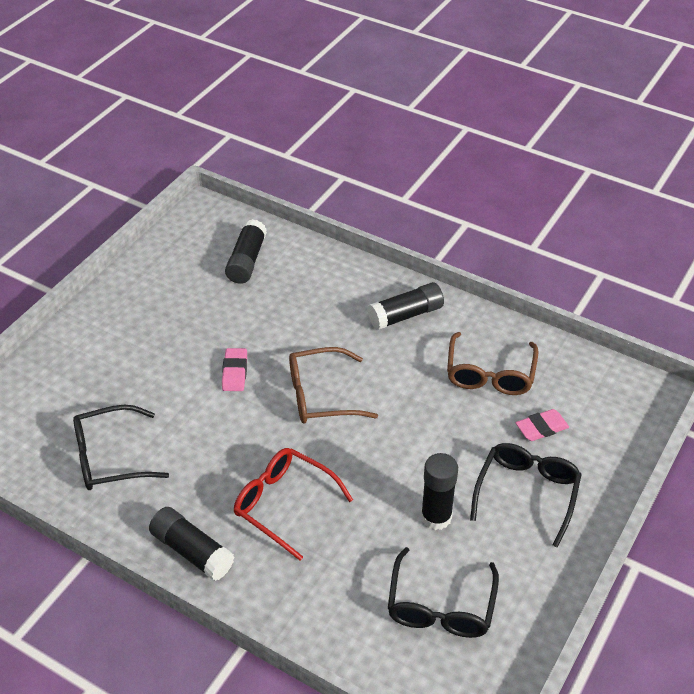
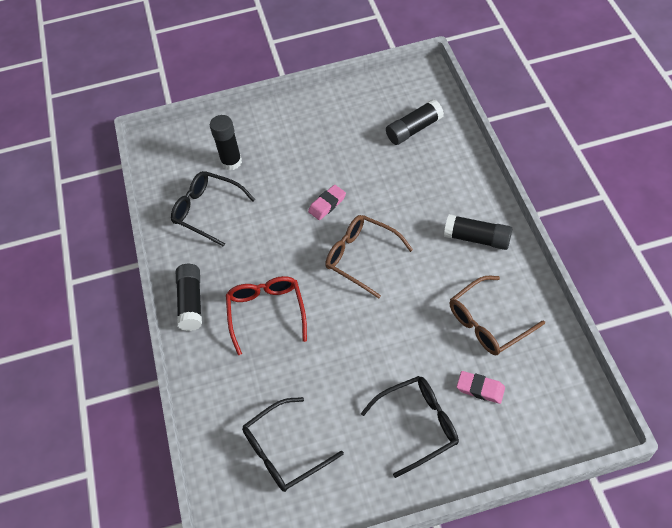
camera: 50 degrees right, 10 degrees up
black glue stick [421,453,458,530] -> black glue stick moved to [210,115,242,170]

